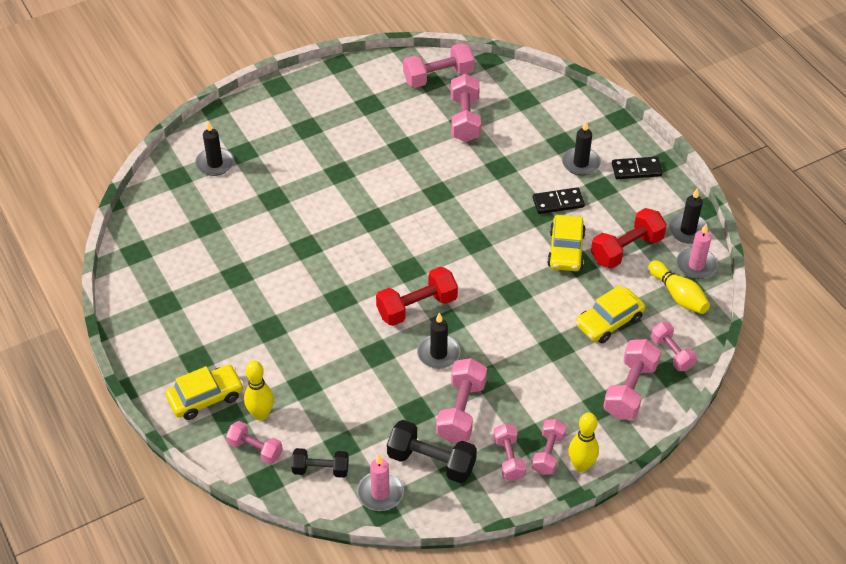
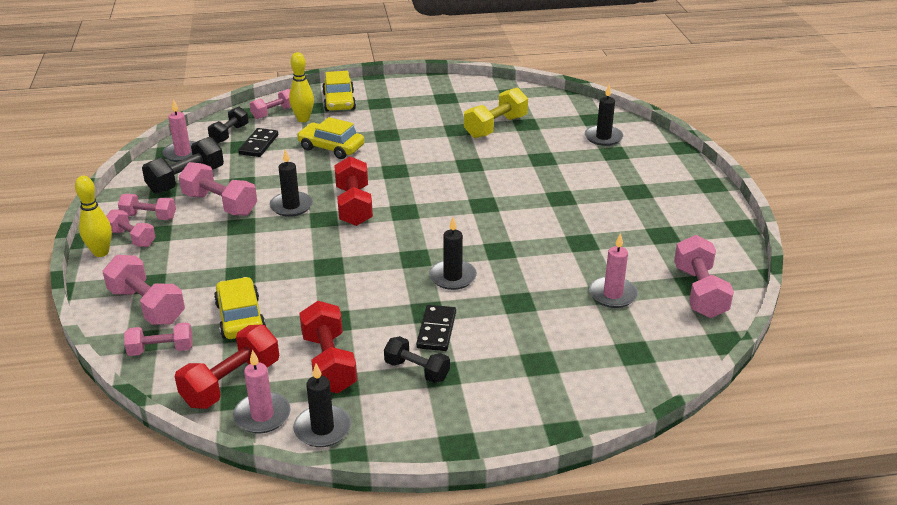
camera: 110 degrees right, 15 degrees down
pink dumbbell [451,74,481,142] -> pink candle [589,233,638,308]
yellow car [547,215,586,271] -> yellow car moved to [297,117,364,159]
black candle [562,121,601,176] -> black candle moved to [429,217,477,290]
black domino [612,157,663,179] -> black domino moved to [238,128,278,157]
yellow bowling pin [648,260,710,314] -> red dumbbell [175,325,279,409]
none -> black dumbbell [384,336,450,383]
none -> yellow dumbbell [464,87,528,138]

